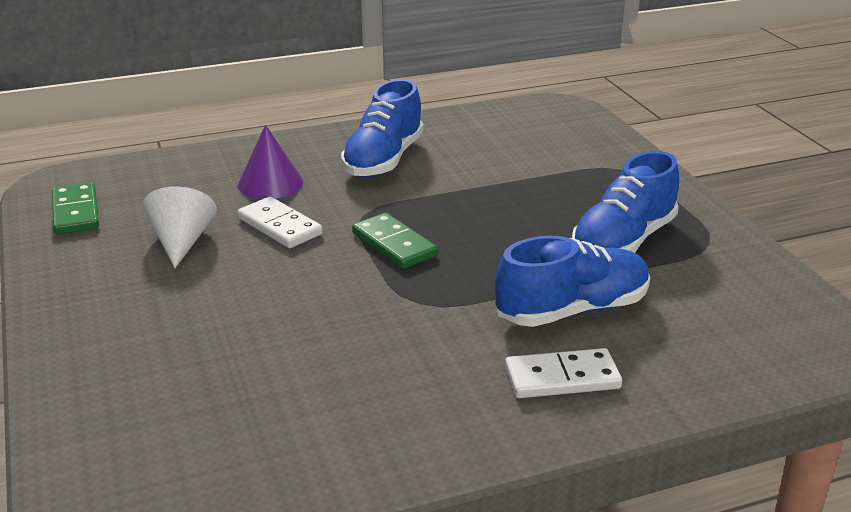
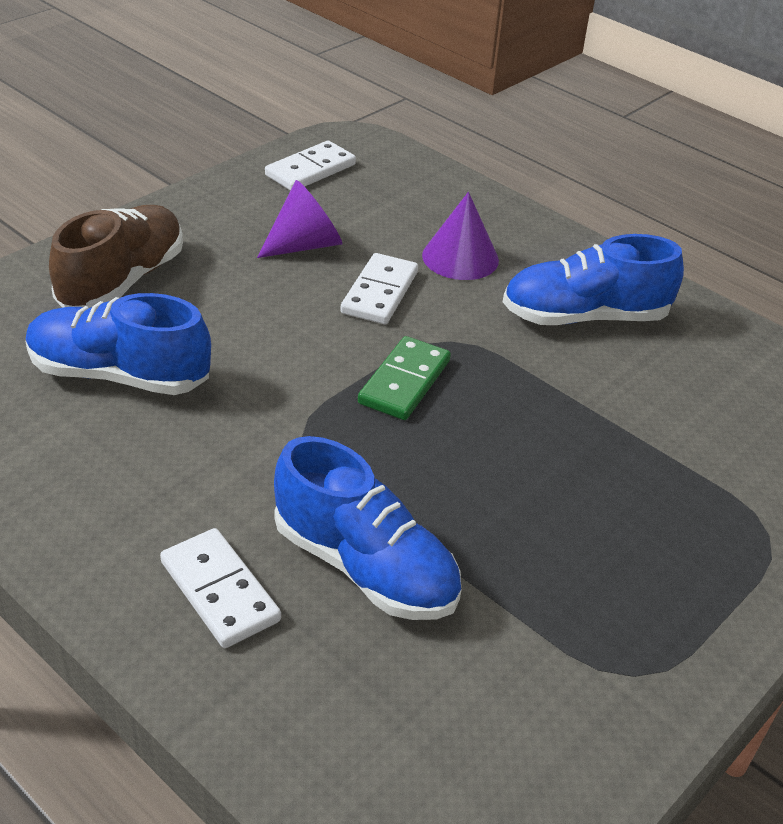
camera: 60 degrees right, 10 degrees up
green domino [52,183,99,235] -> white domino [265,141,356,191]
white cone [143,186,217,268] -> purple cone [257,180,342,258]
blue shoe [572,151,679,253] -> blue shoe moved to [26,293,211,395]
none -> brown shoe [49,205,183,308]

